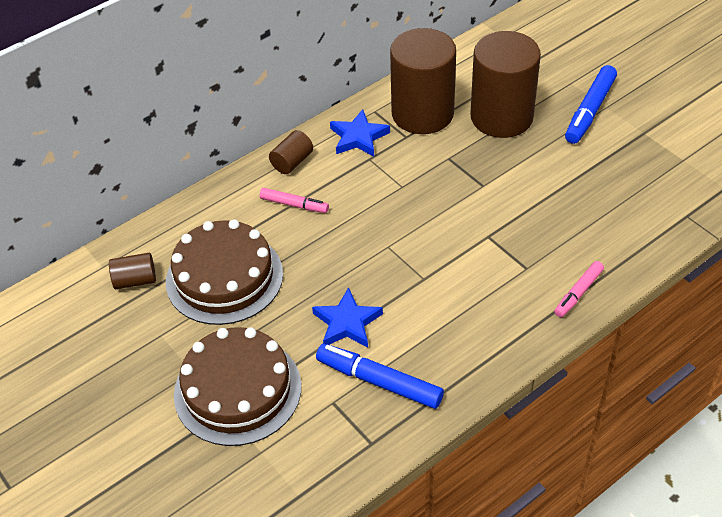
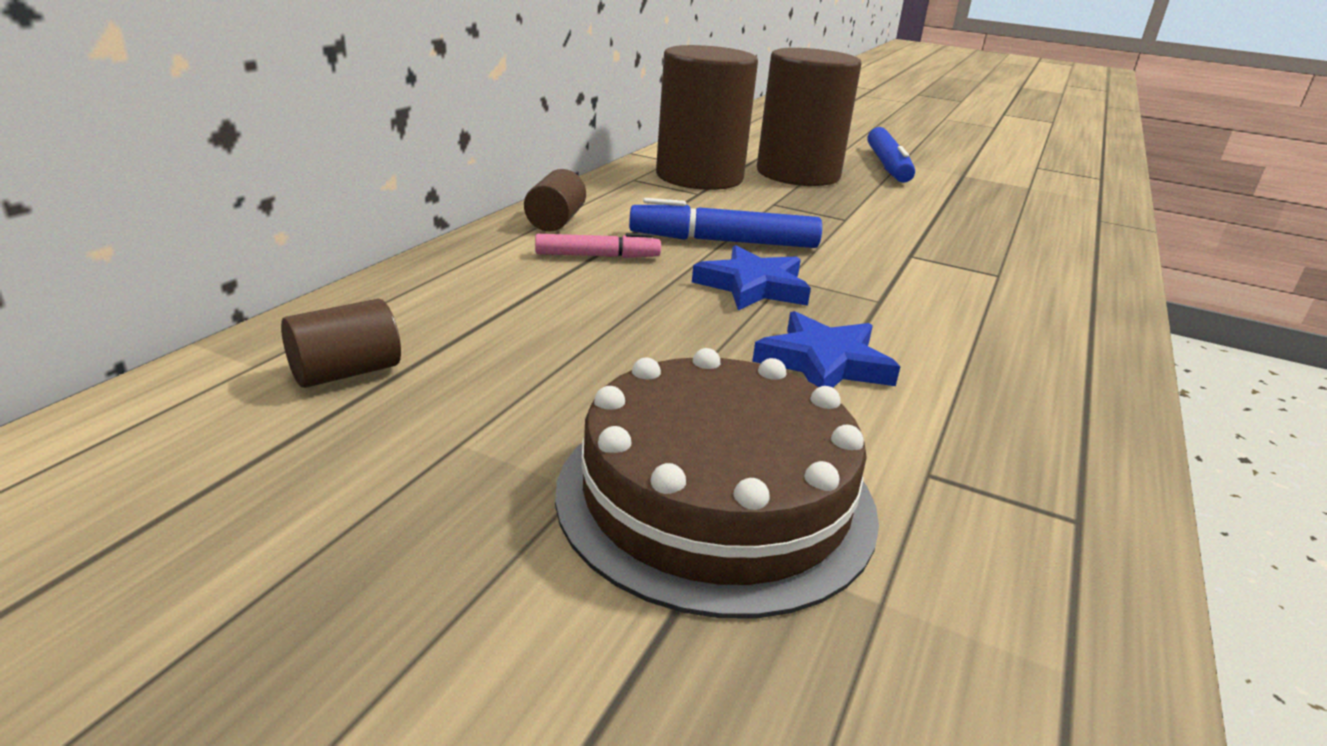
camera: 30 degrees left, 20 degrees down
brown cake [166,219,283,325] -> none
blue marker [316,344,444,409] -> blue marker moved to [629,198,822,248]
blue star [330,109,390,157] -> blue star moved to [692,245,811,310]
pink marker [554,261,604,317] -> none

